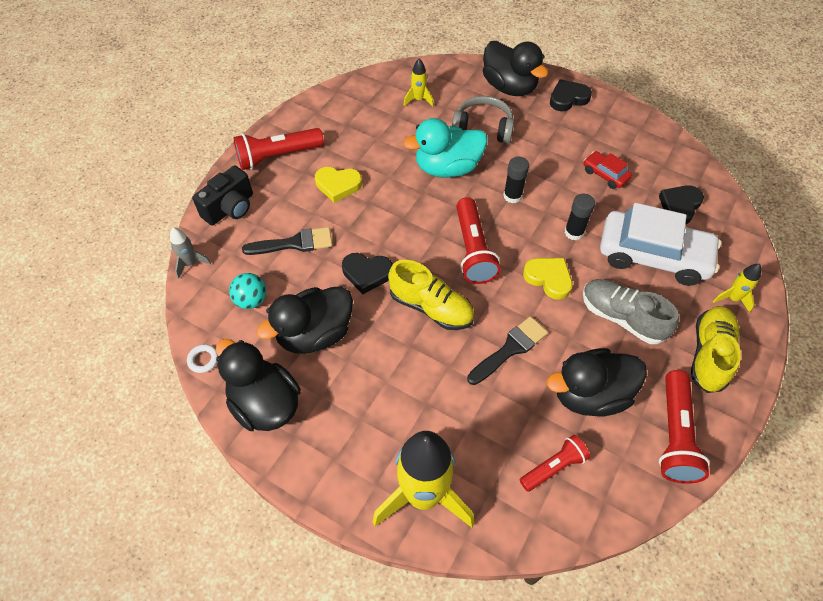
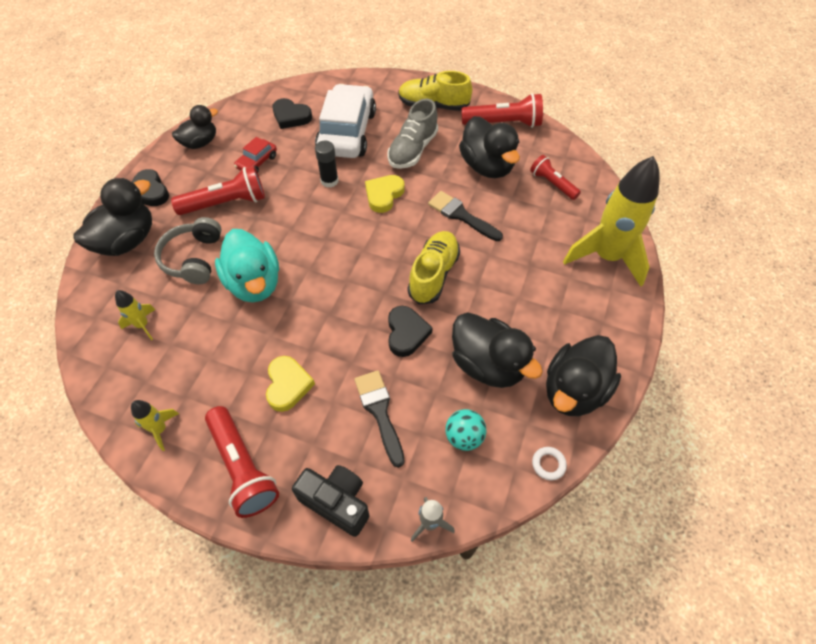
camera: 100 degrees left, 0 degrees up
red flashlight [456,197,501,284] -> red flashlight moved to [171,166,265,215]
black glue stick [503,157,529,203] -> none
yellow rocket [713,264,761,313] -> yellow rocket moved to [131,400,179,451]
none -> black duck [172,105,218,149]

